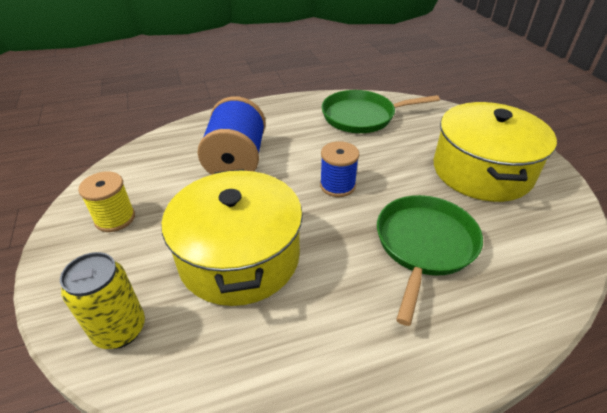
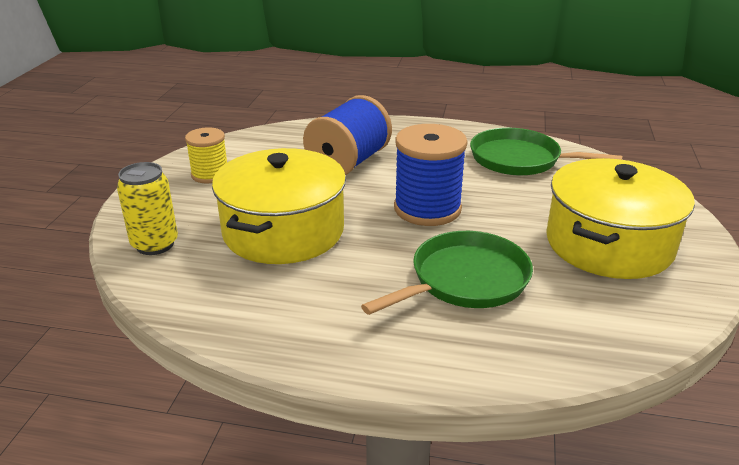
camera: 30 degrees right, 10 degrees down
blue spool [320,141,359,197] -> blue spool [394,124,468,226], size x1.65

